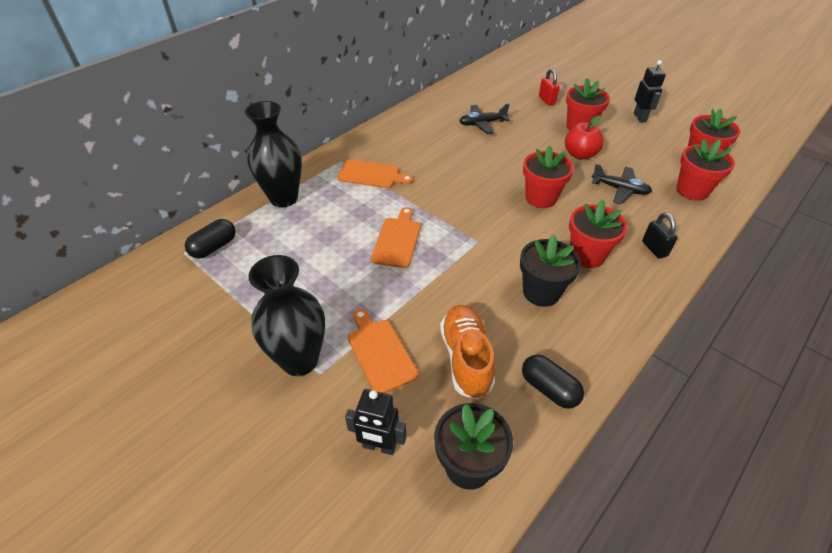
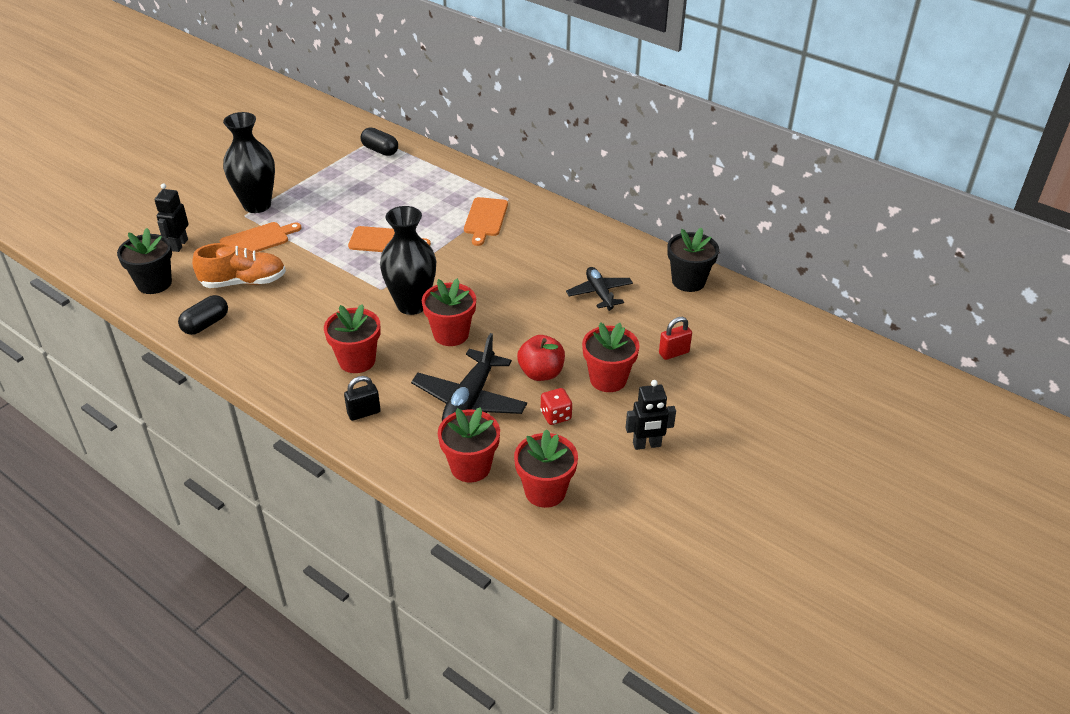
camera: 85 degrees right, 5 degrees down
black vase [245,101,302,207] -> black vase moved to [380,206,436,315]
black flower pot [520,235,581,307] -> black flower pot moved to [667,228,719,292]
black plane [592,164,652,204] -> black plane [411,333,527,421], size x1.56
none -> red dice [541,388,572,425]

